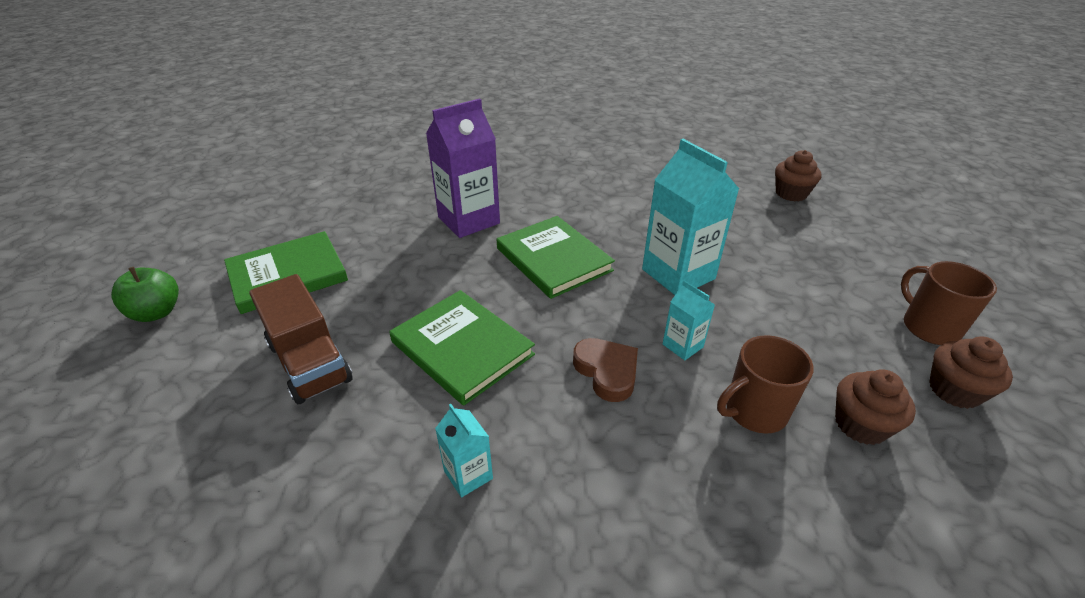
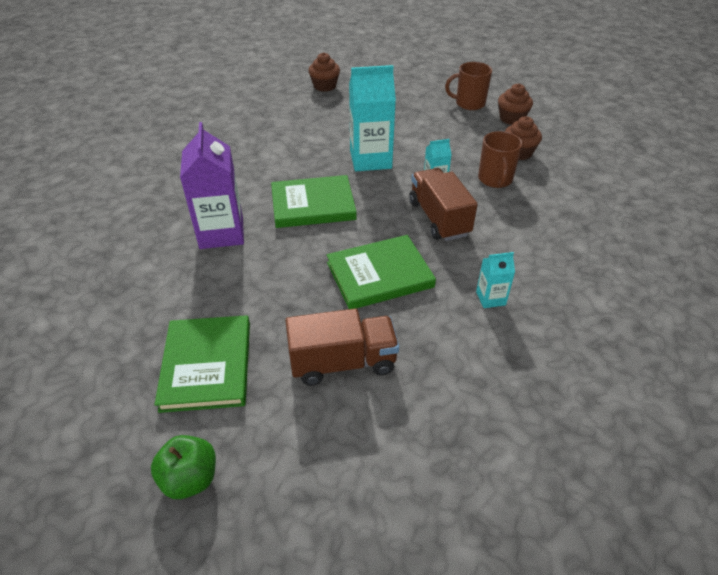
camera: 65 degrees left, 5 degrees up
brown heart [573,338,638,402] -> brown truck [409,168,478,241]

